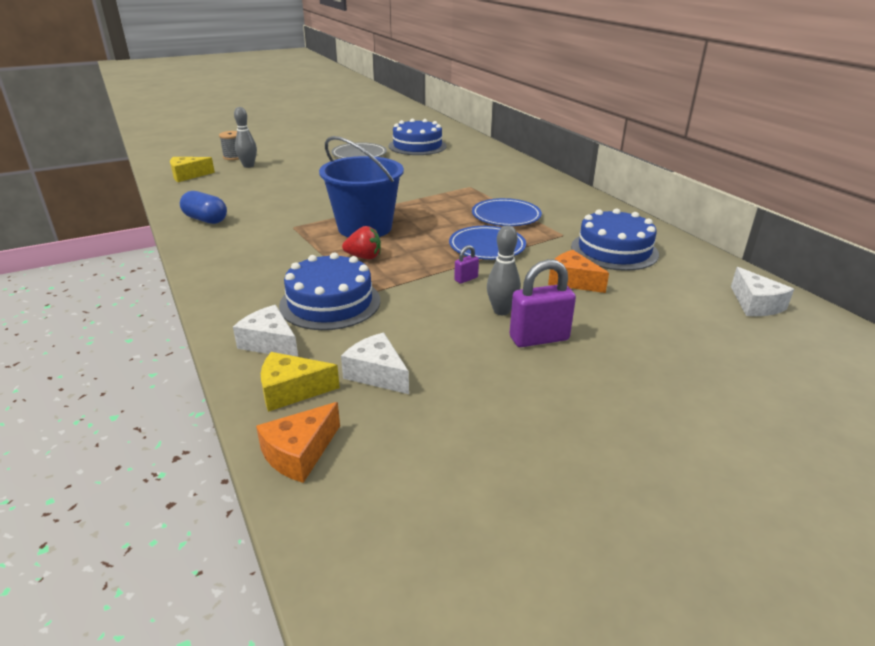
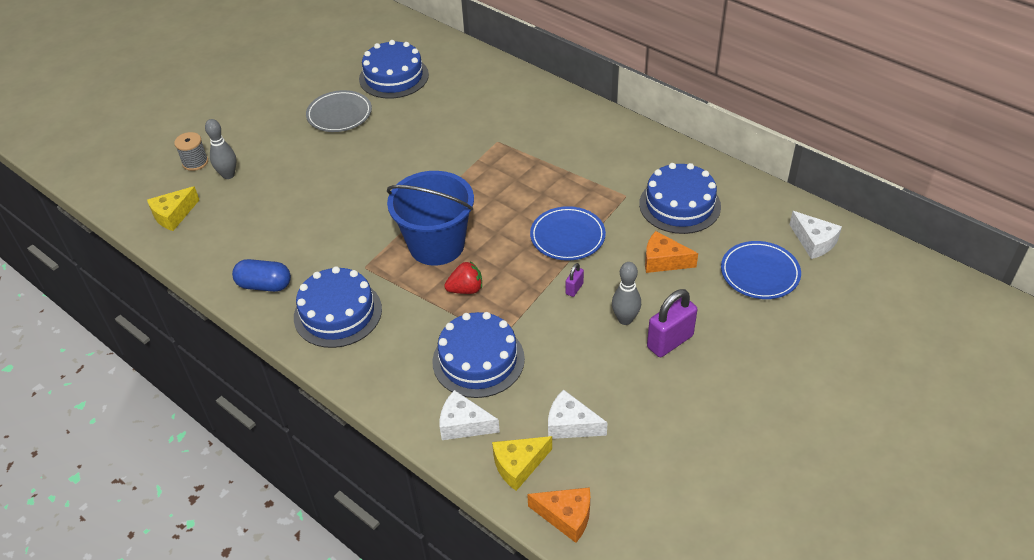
camera: 20 degrees left, 15 degrees up
orange cheese [256,402,340,483] -> orange cheese turned 90 degrees counterclockwise [527,487,590,543]
blue plate [472,198,542,226] -> blue plate moved to [721,241,801,299]
none -> blue cake [294,266,382,348]

